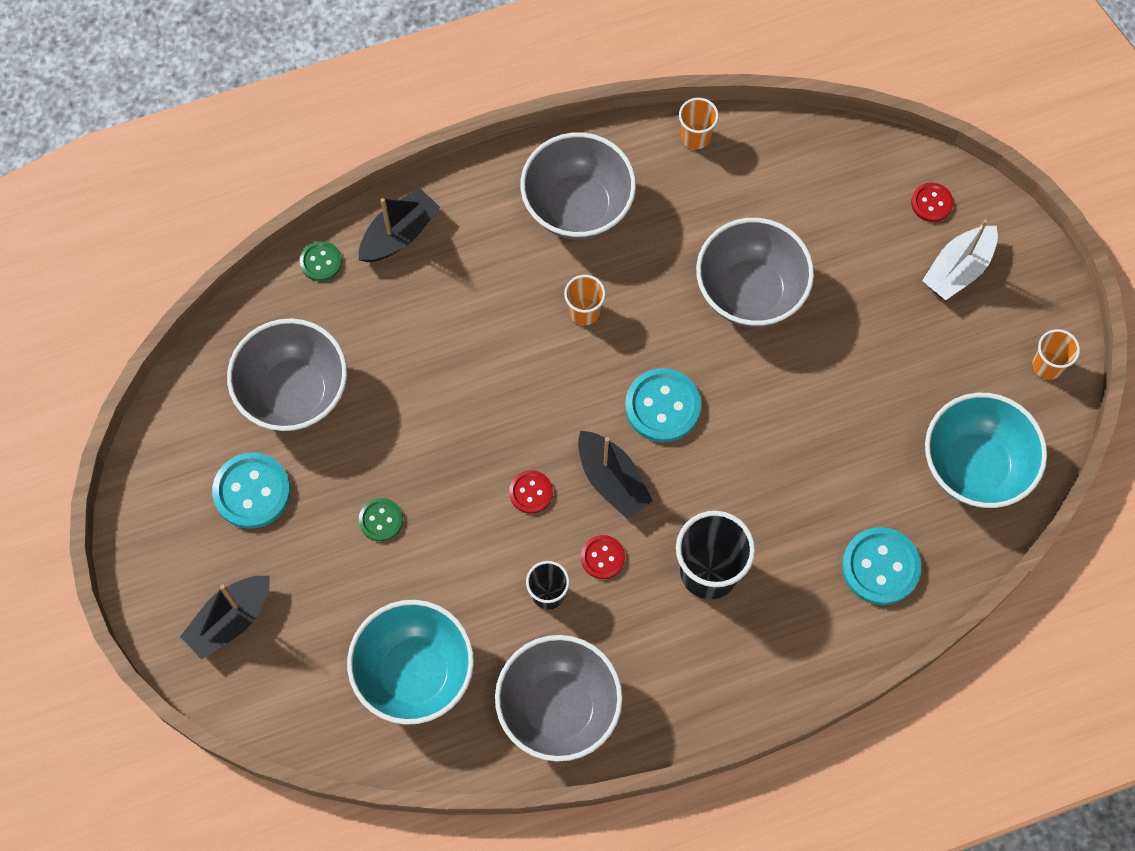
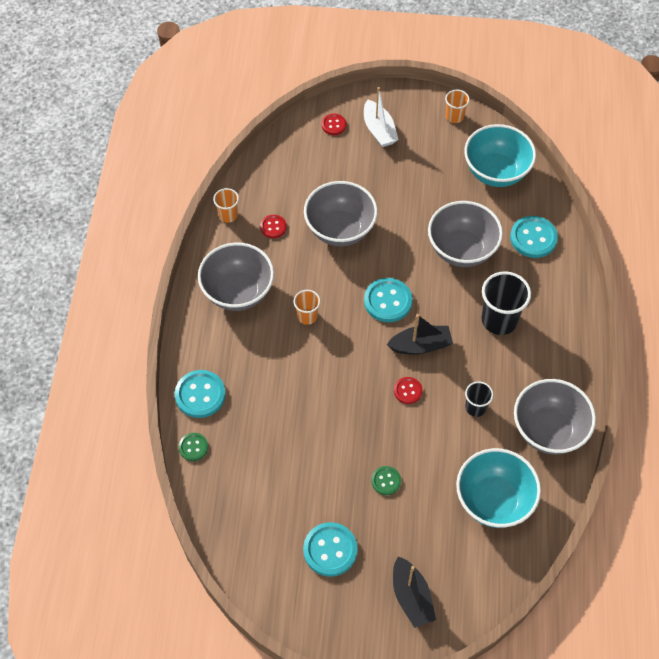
camera: 65 degrees left, 10 degrees down
grey bowl [227,318,347,431] -> grey bowl moved to [428,201,503,267]
black boat [359,188,440,262] -> turquoise button [174,370,226,418]
red button [581,535,625,579] -> red button moved to [260,215,287,238]

